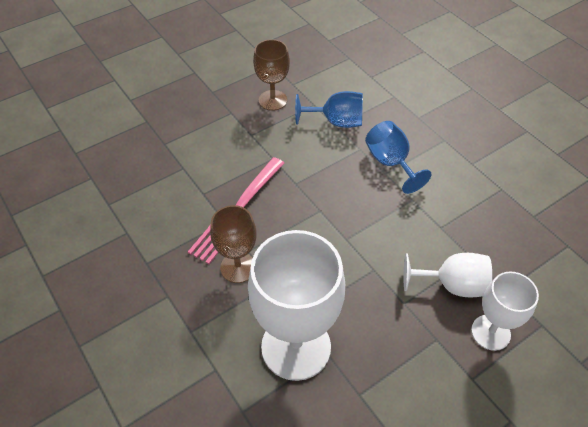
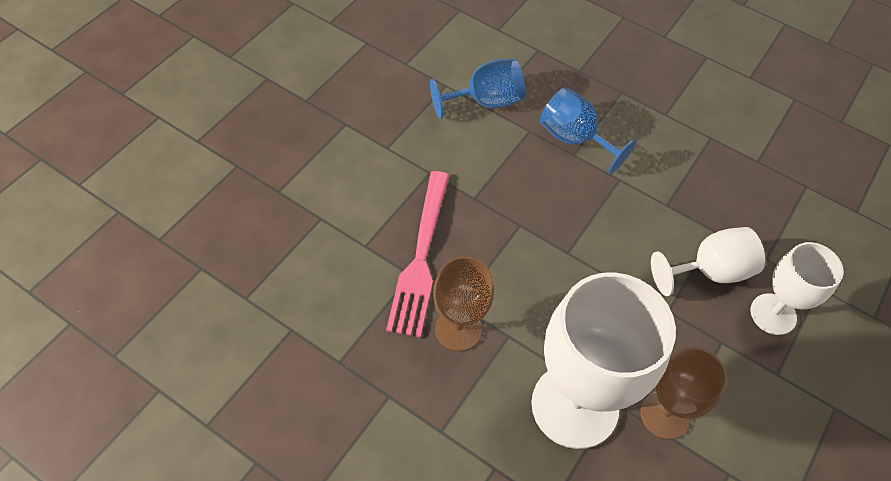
camera: 25 degrees left, 5 degrees up
brown goblet [253,39,290,111] -> brown goblet moved to [640,347,728,439]

